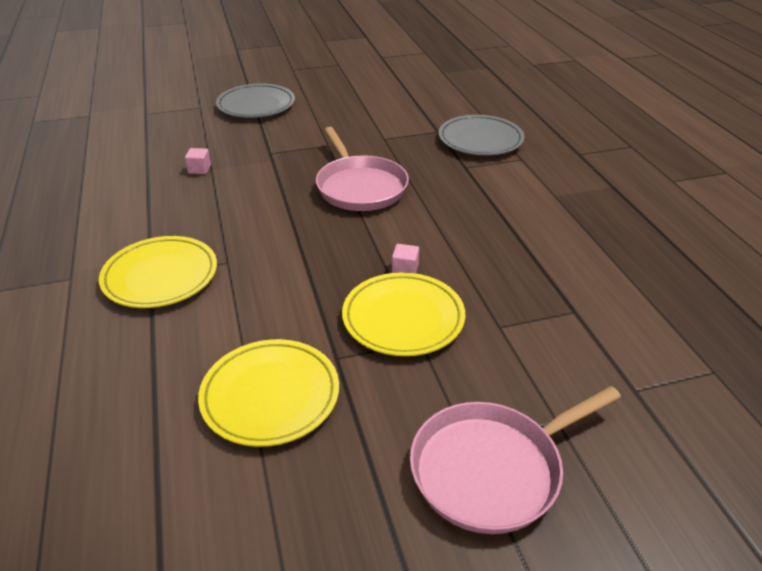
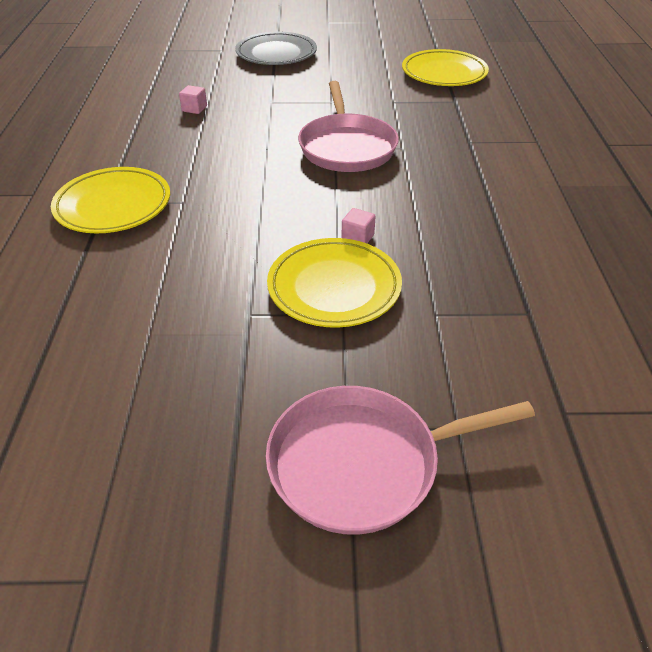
camera: 15 degrees right, 5 degrees up
yellow plate [198,339,339,447] -> yellow plate moved to [402,49,489,86]
grey plate [438,115,525,156] -> none

